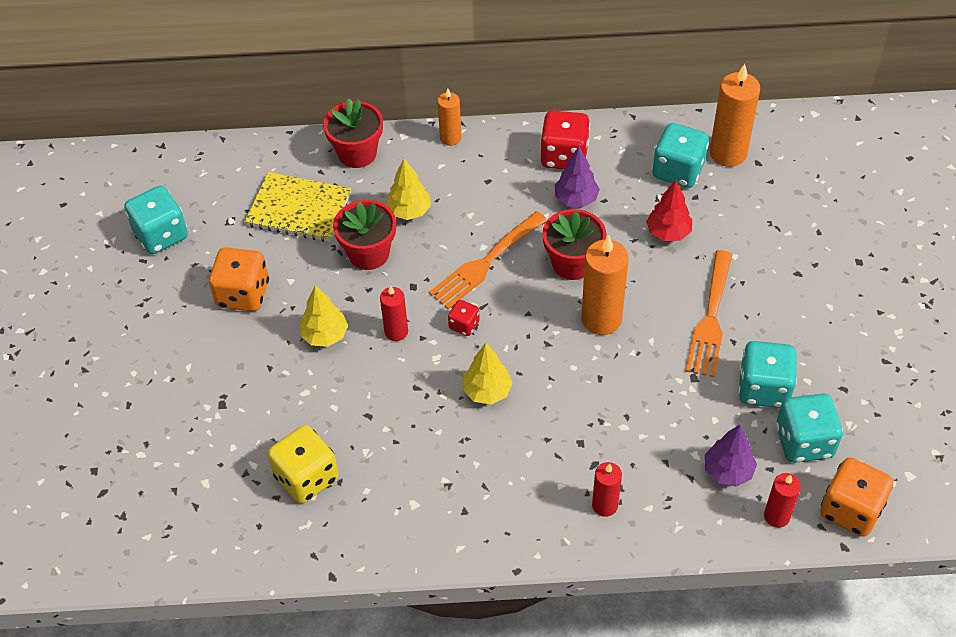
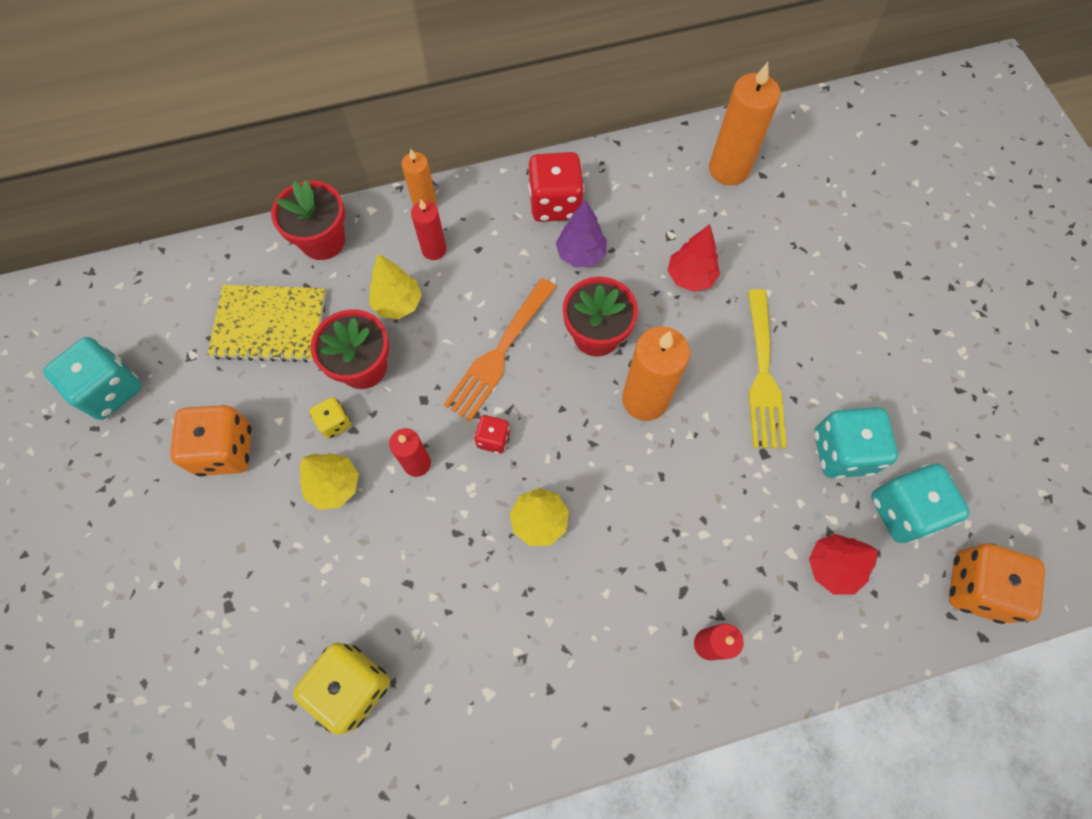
camera: 15 degrees left, 15 degrees up
turquoise dice [652,123,709,188] -> none
orange fork [685,250,733,377] -> yellow fork [748,289,787,449]
purple tree [705,425,757,487] -> red tree [809,534,878,595]
red candle [764,473,801,528] -> red candle moved to [411,199,447,260]
none -> yellow dice [310,397,351,439]

